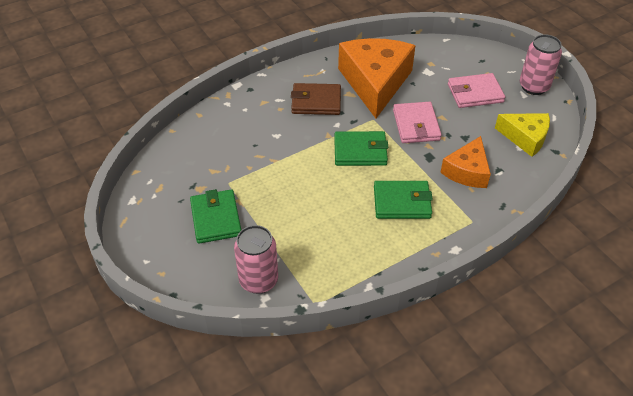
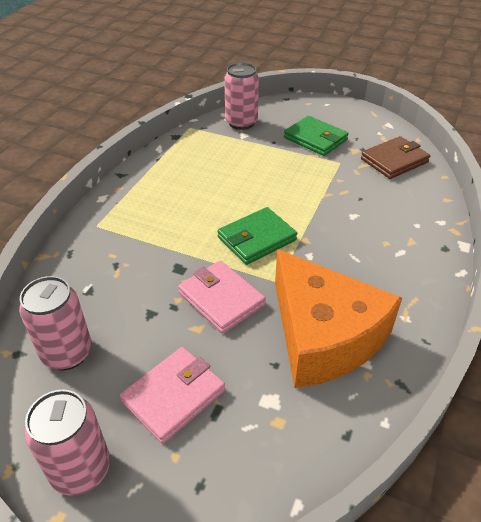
camera: 145 degrees right, 5 degrees down
brown wallet [291,83,341,115] -> brown wallet moved to [361,136,430,179]
green wallet [374,181,433,219] -> none
orange cheese [440,136,491,188] -> none
yellow cheese [495,113,550,157] -> pink can [19,276,92,370]

